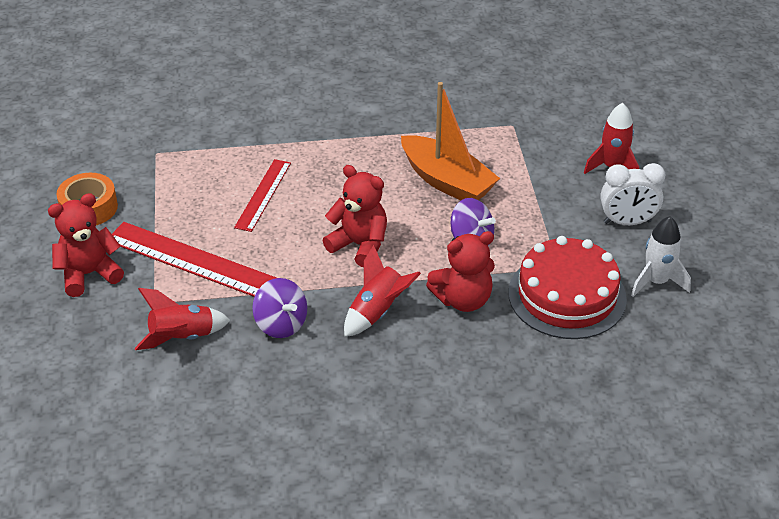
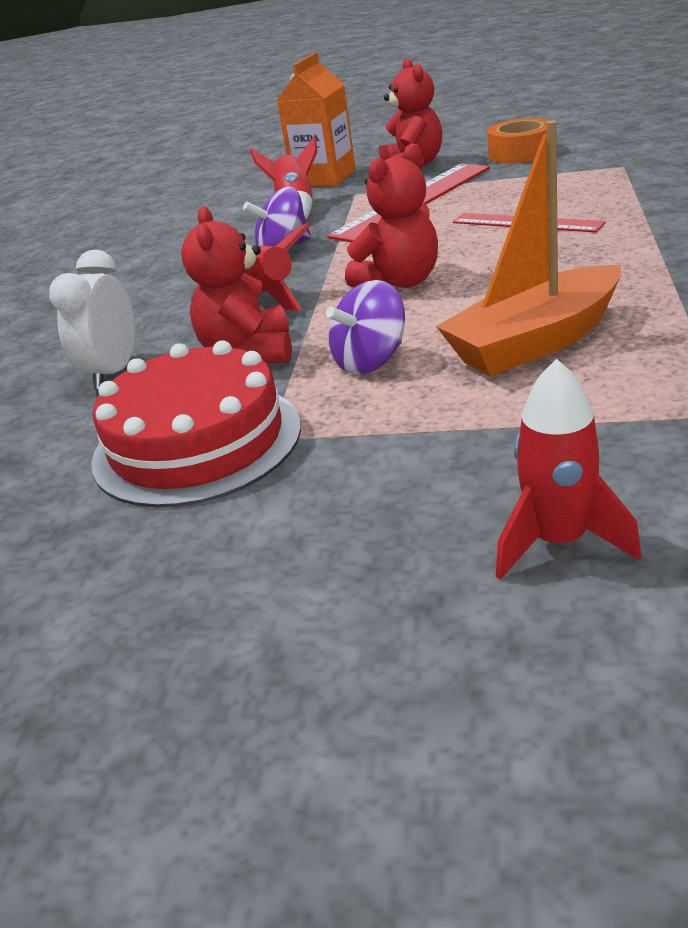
camera: 110 degrees right, 10 degrees down
white clock [600,163,665,225] -> white clock moved to [49,250,135,390]
white rocket [631,216,691,297] -> none
none -> orange carton [277,52,356,186]

